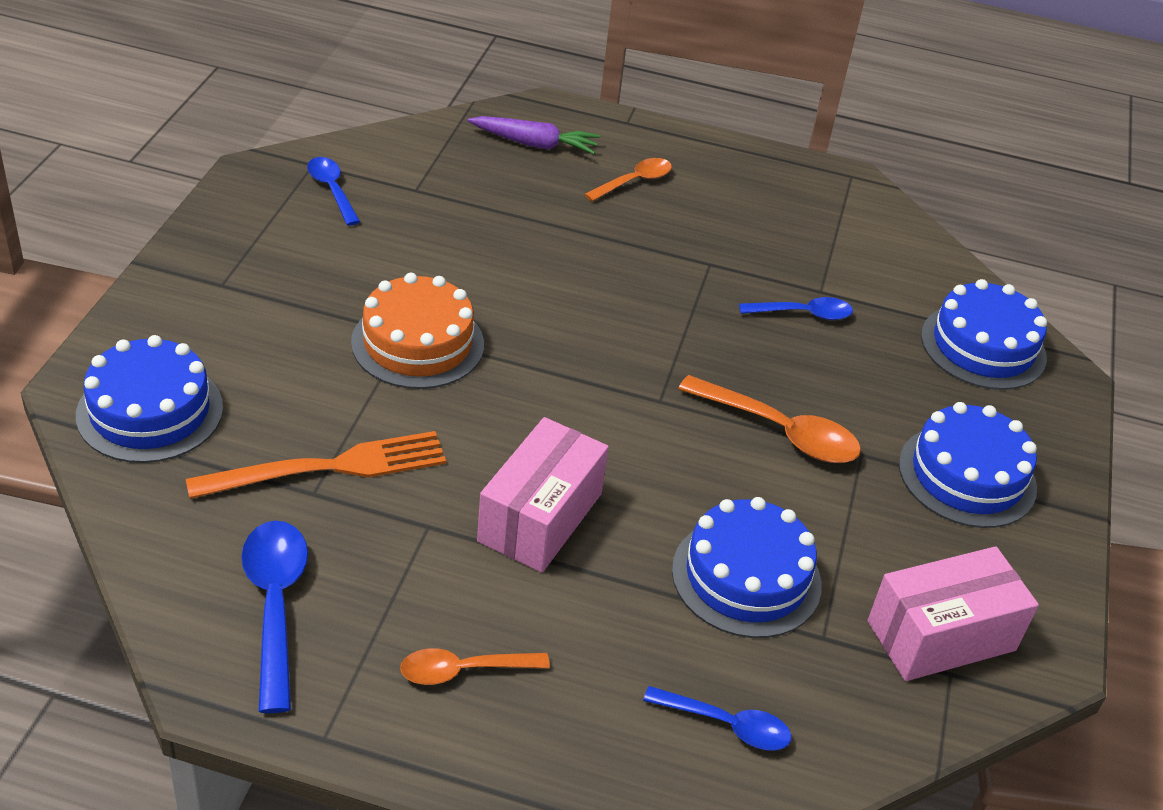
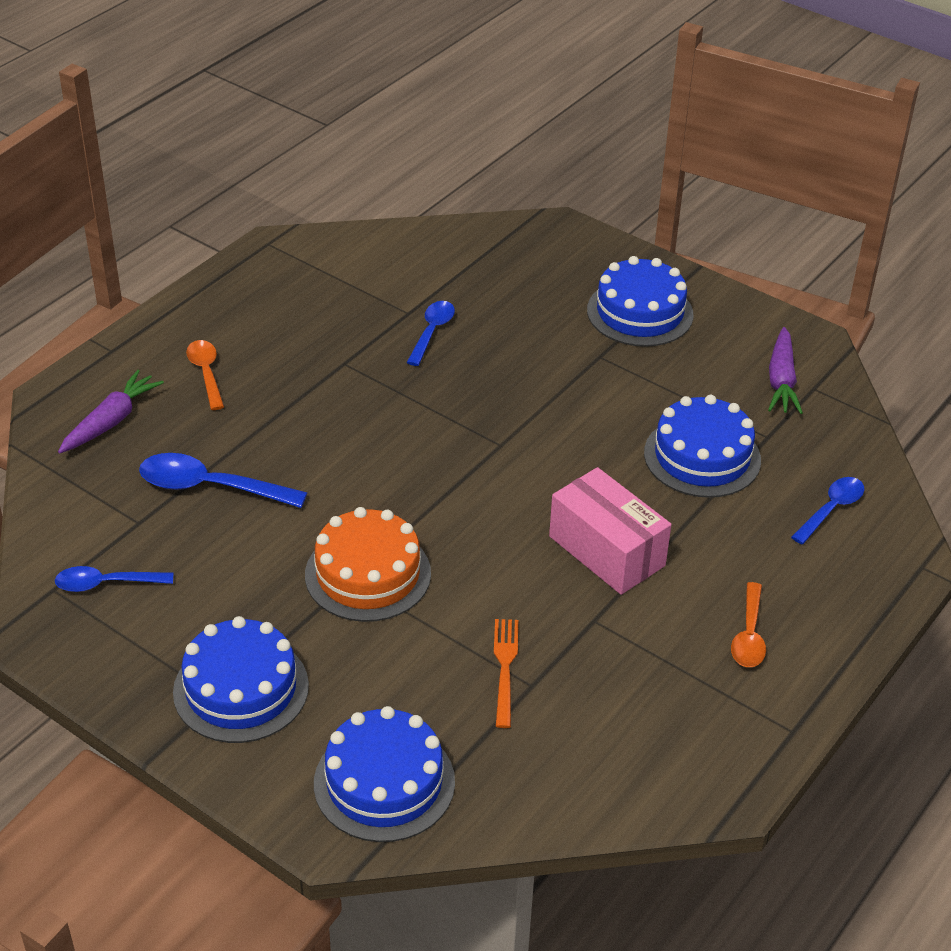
camera: 65 degrees left, 0 degrees up
orange fork [186,431,446,499] -> orange fork [494,619,518,728], size x0.60
blue spoon [241,521,308,713] -> blue spoon moved to [139,453,307,508]
orange spoon [678,375,861,463] -> none
pink box [867,546,1039,681] -> purple carrot [768,327,803,414]
blue cake [921,279,1047,390] -> blue cake moved to [173,616,309,743]

